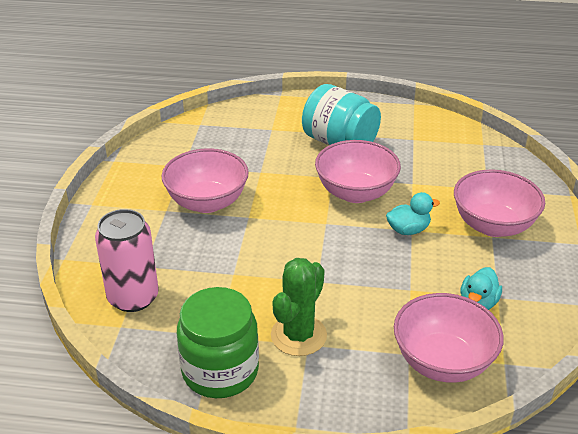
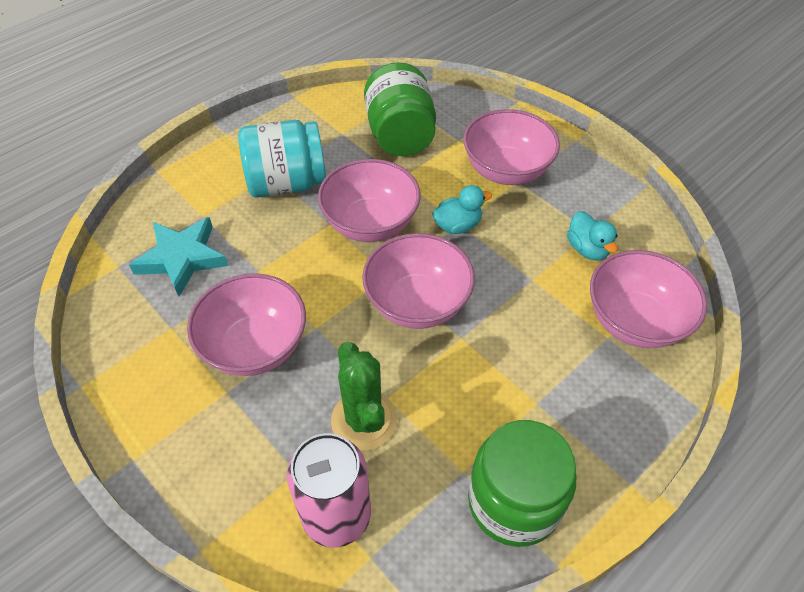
camera: 50 degrees left, 15 degrees up
green cactus [271,258,327,356] -> green cactus moved to [331,342,397,451]
turquoise duck [386,192,440,235] -> turquoise duck turned 45 degrees clockwise [432,185,492,234]
none -> turquoise star [129,217,228,297]
none -> pink bowl [362,233,475,329]
none -> green jar [364,62,436,156]

